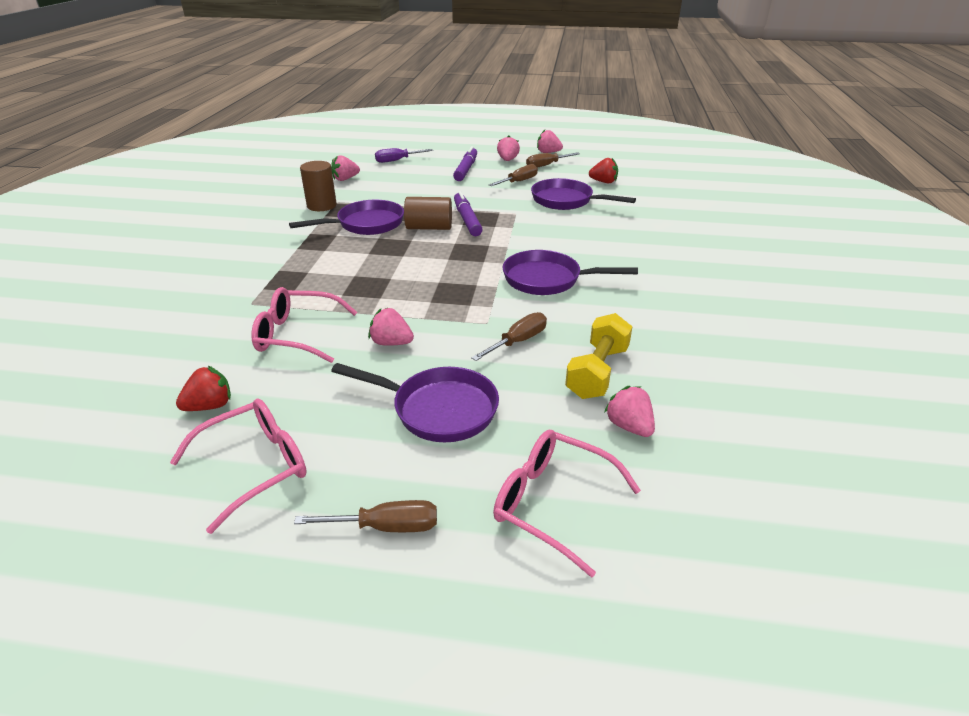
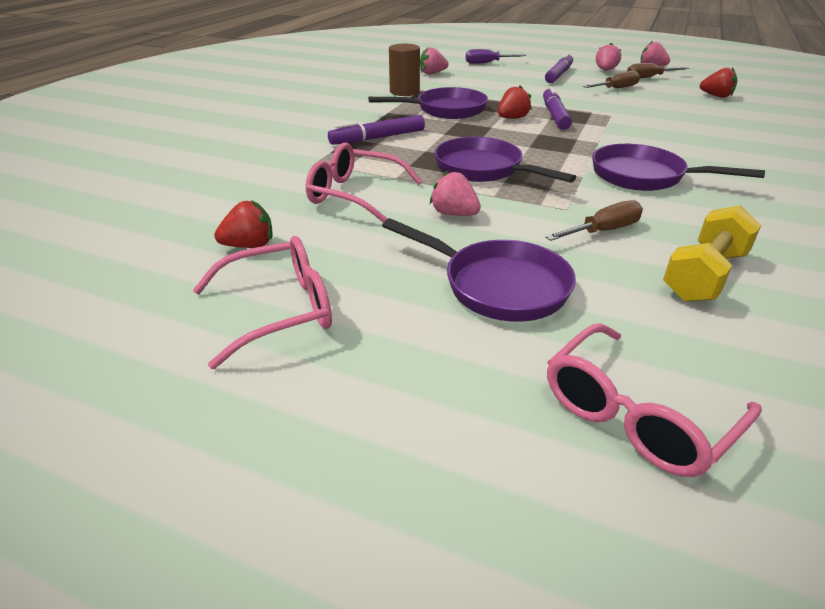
camera: 15 degrees right, 0 degrees up
brown screwdriver [294,500,437,532] -> none
brown cylinder [404,197,452,230] -> red strawberry [498,85,532,119]
pink glasses [493,430,641,577] -> pink glasses turned 90 degrees counterclockwise [547,323,762,477]
purple pan [531,178,636,210] -> purple pan moved to [434,137,576,183]
pink strawberry [604,386,655,437] -> none
none -> purple marker [328,115,425,145]

